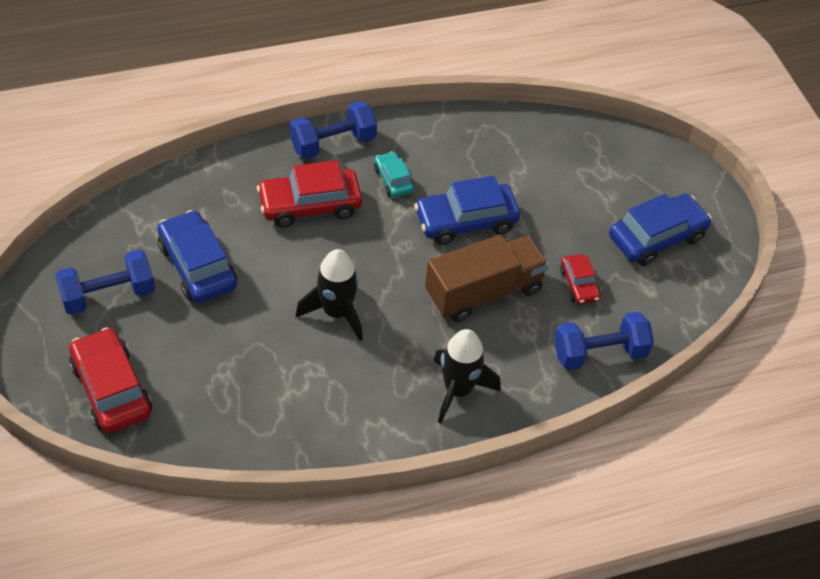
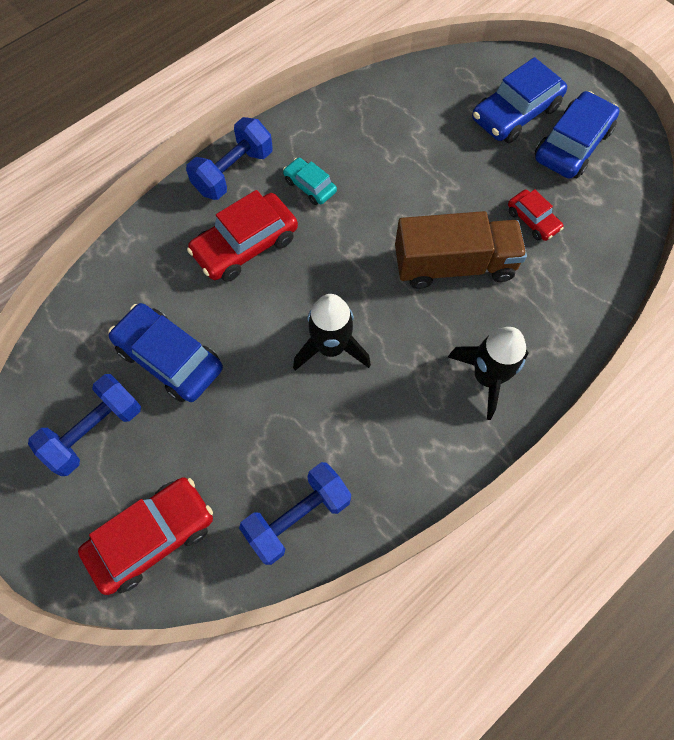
camera: 20 degrees left, 15 degrees up
red car [69,327,152,433] -> red car turned 105 degrees clockwise [78,477,213,595]
blue car [414,176,520,245] -> blue car moved to [472,57,567,143]
brown truck [425,235,549,322] -> brown truck turned 45 degrees clockwise [395,211,527,289]
blue dumbbell [554,312,654,370] -> blue dumbbell moved to [239,462,351,565]

